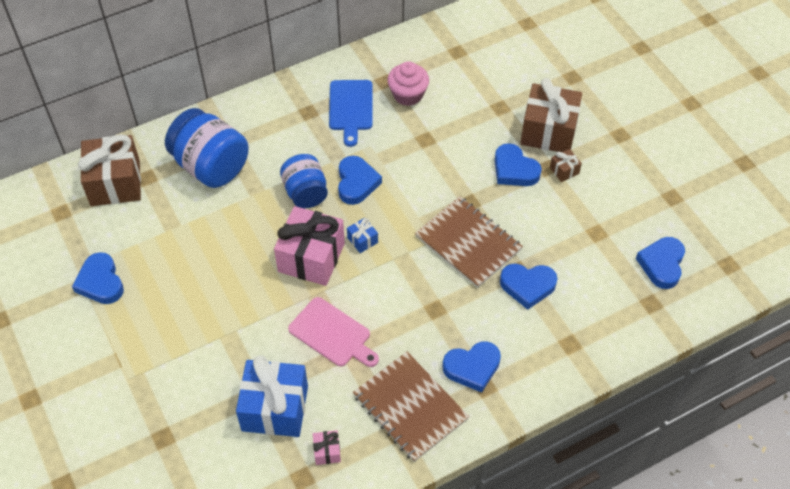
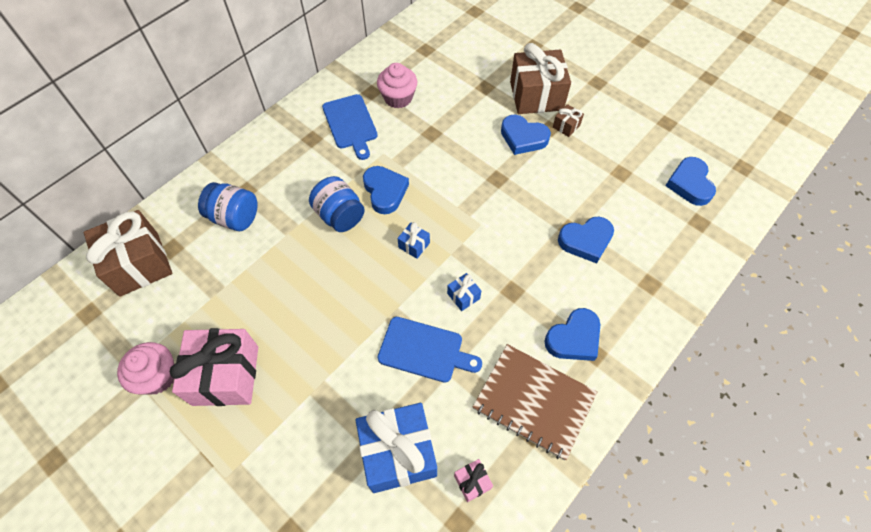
camera: 20 degrees left, 5 degrees up
blue heart [72,252,124,304] -> pink cupcake [117,342,174,394]
blue jar [165,108,248,188] -> blue jar [198,182,258,231], size x0.65
pink gift [274,206,345,286] -> pink gift moved to [170,328,258,406]
pink cutting board [288,297,379,367] -> blue cutting board [378,317,482,383]
brown notebook [415,196,523,288] -> none
none -> blue gift [447,273,481,311]

